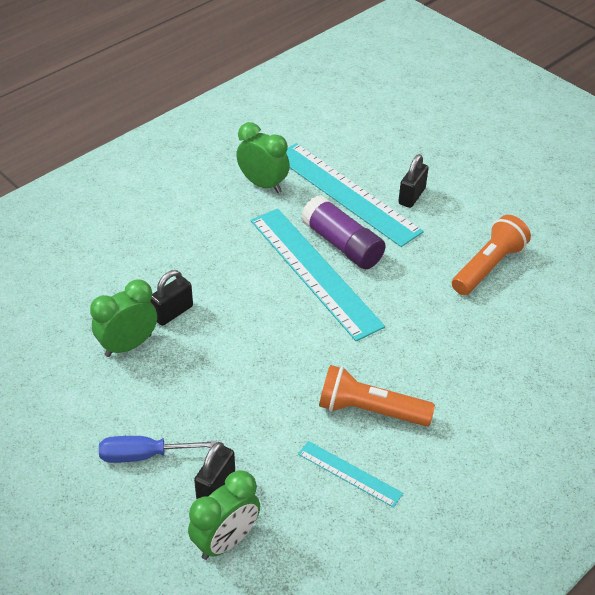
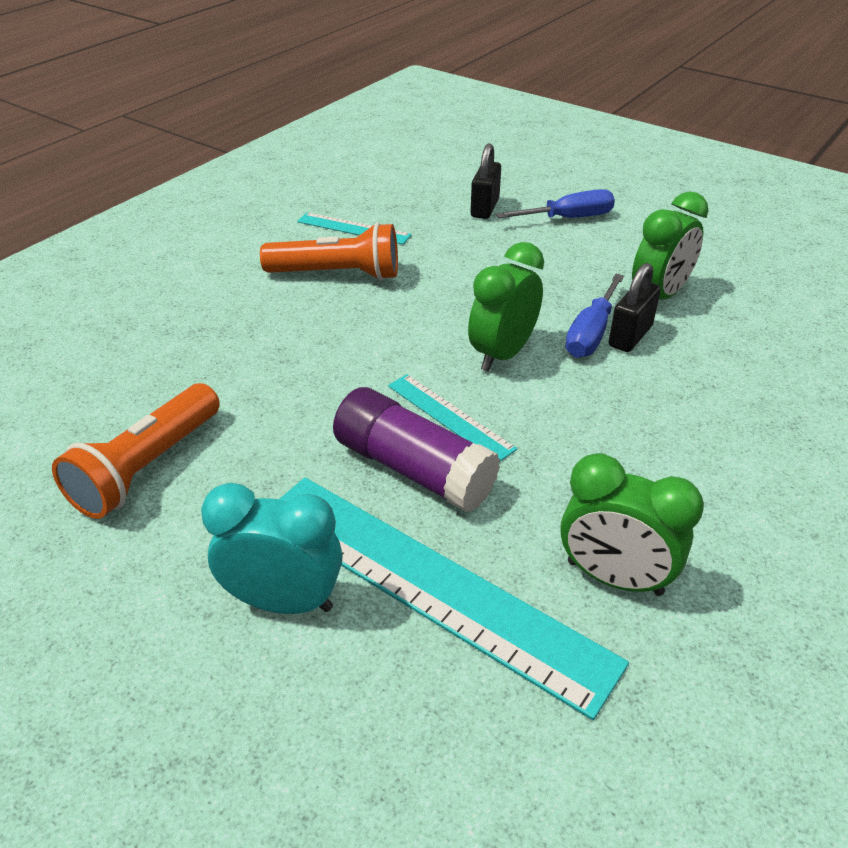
camera: 170 degrees right, 5 degrees down
green clock [188,470,260,560] -> green clock moved to [468,242,544,372]
turquoise ruler [251,209,385,341] -> turquoise ruler [388,374,517,462], size x0.48
black padlock [398,154,429,208] -> turquoise clock [201,483,342,614]
none -> blue screwdriver [565,274,624,358]

